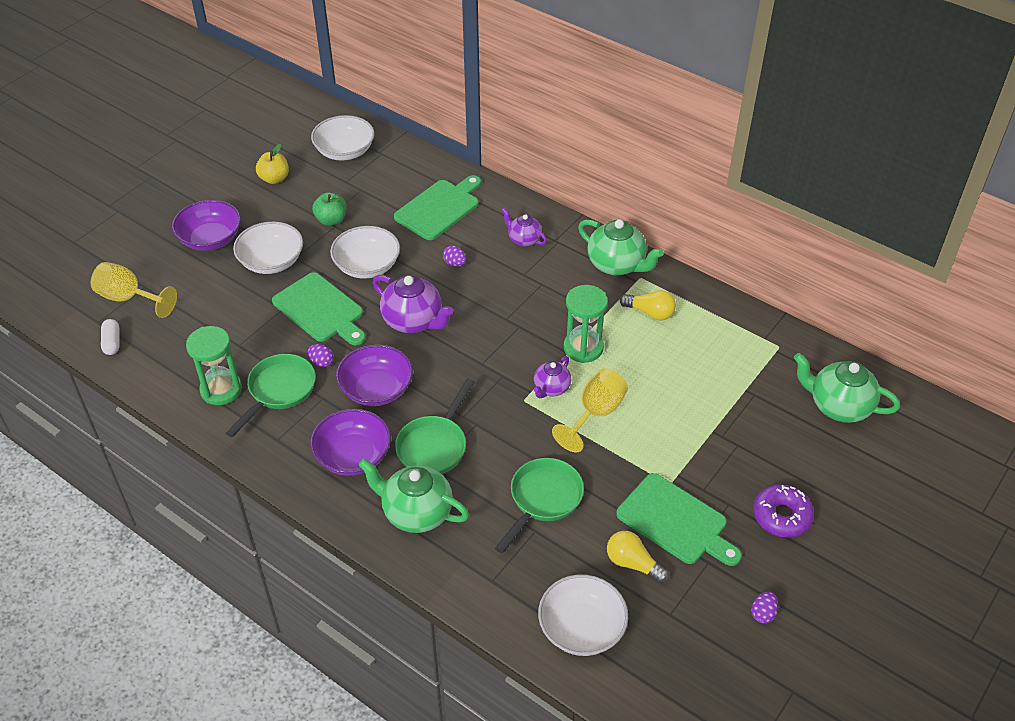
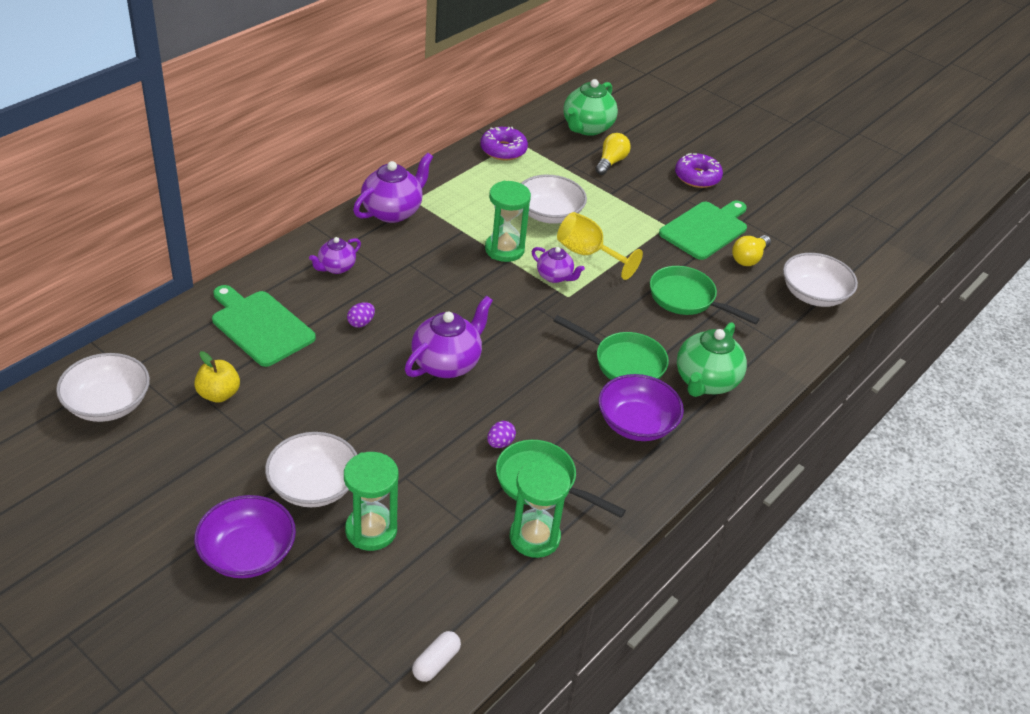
camera: 90 degrees left, 5 degrees down
yellow goblet [91,262,177,318] -> none
white capsule [101,319,119,355] -> white capsule turned 45 degrees counterclockwise [412,631,461,682]
yellow apple [256,144,289,184] -> yellow apple moved to [194,351,240,403]
green cutting board [272,272,366,346] -> none
green apple [312,192,346,226] -> none
white bowl [330,226,400,279] -> white bowl moved to [521,175,587,224]
purple bowl [336,345,413,406] -> none
green teapot [578,219,664,276] -> purple teapot [353,152,433,223]
yellow light bulb [620,290,676,321] -> yellow light bulb moved to [595,133,631,175]
purple egg [751,591,779,624] -> none
none -> green hourglass [344,452,398,551]
none -> purple donut [480,127,528,160]

